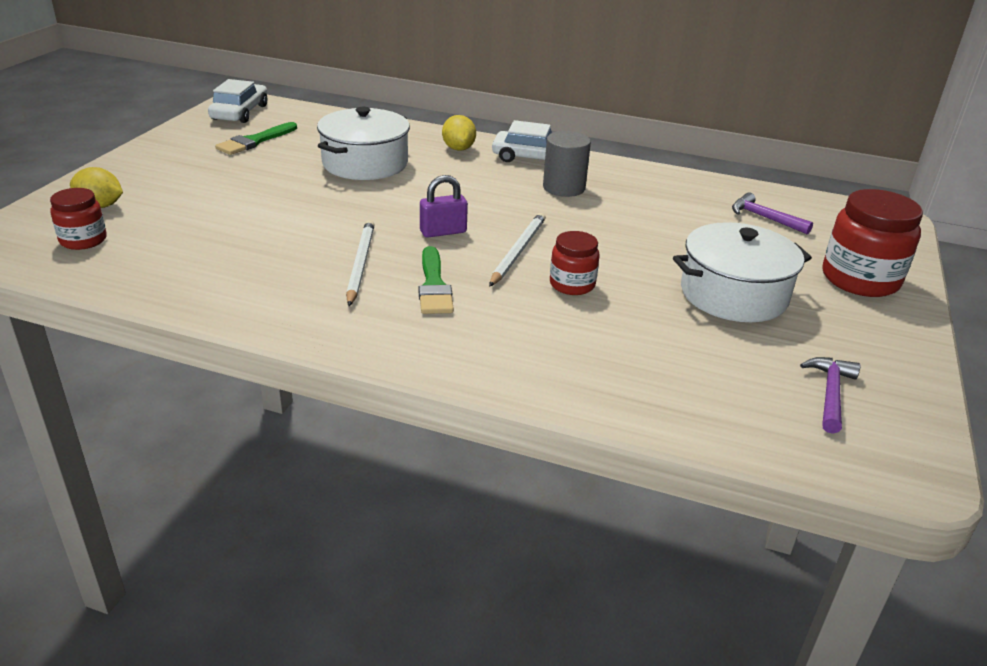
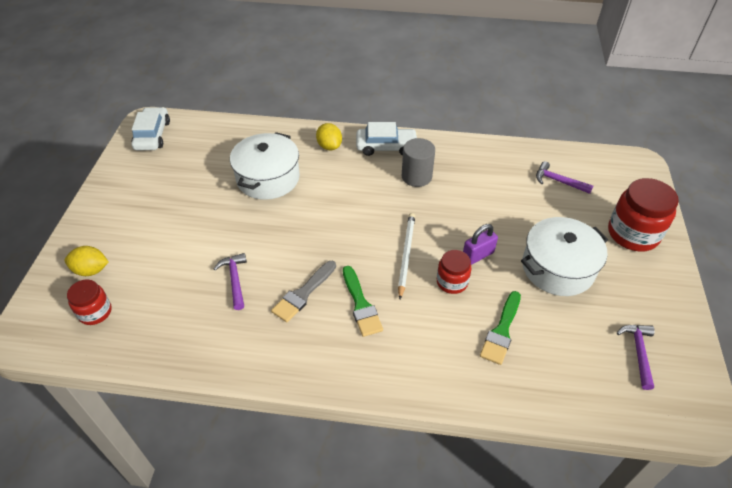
camera: 10 degrees left, 15 degrees up
green brush [215,122,297,155] -> green brush moved to [480,291,521,365]
white pencil [346,220,375,306] -> grey brush [271,261,336,322]
purple padlock [420,175,468,238] -> purple padlock moved to [463,224,498,265]
none -> purple hammer [214,253,247,310]

